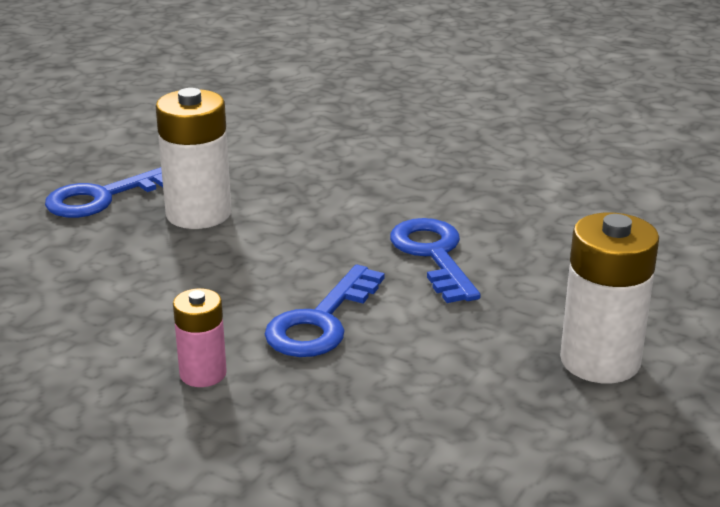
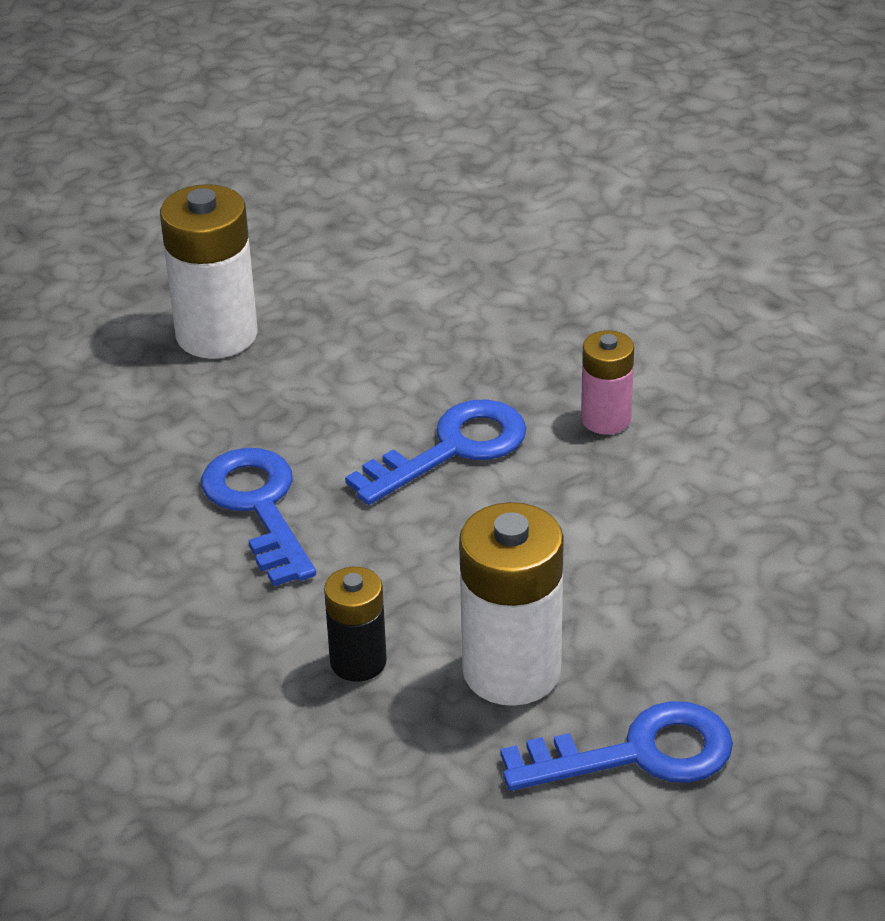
camera: 155 degrees left, 10 degrees up
blue key [390,218,481,303] -> blue key turned 150 degrees clockwise [201,448,316,586]
none -> black battery [324,567,387,682]

